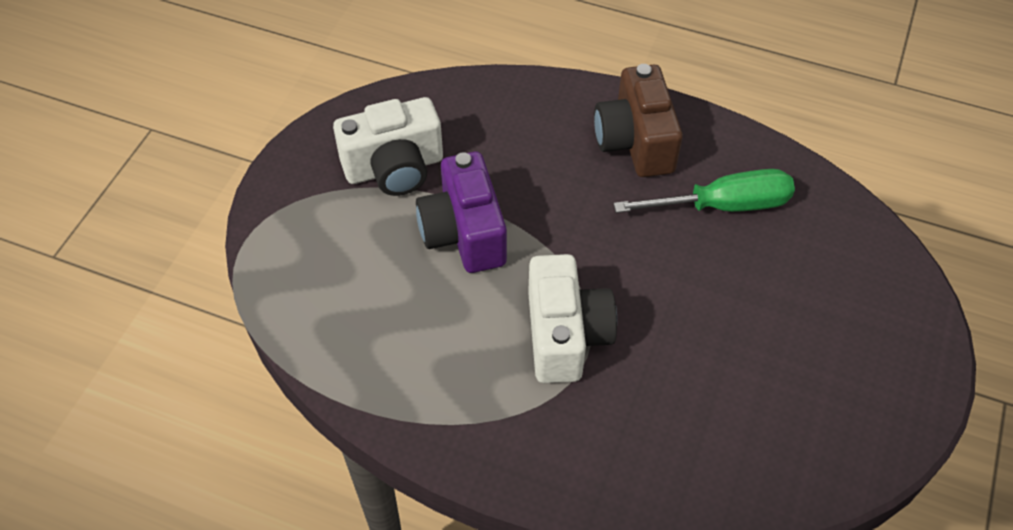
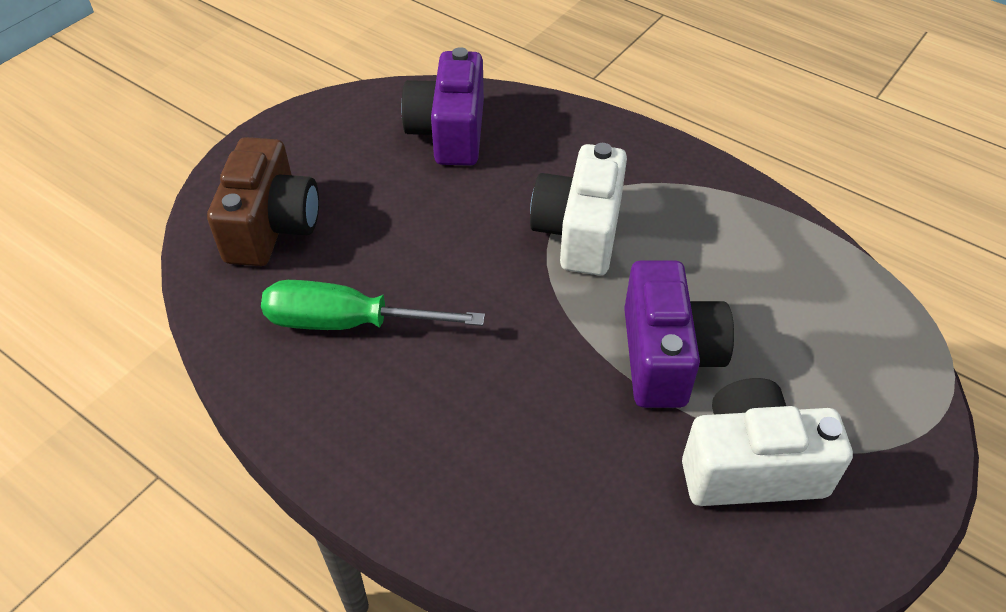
camera: 165 degrees left, 5 degrees down
brown camera [594,64,683,177] -> brown camera moved to [207,137,319,266]
none -> purple camera [401,47,484,166]

